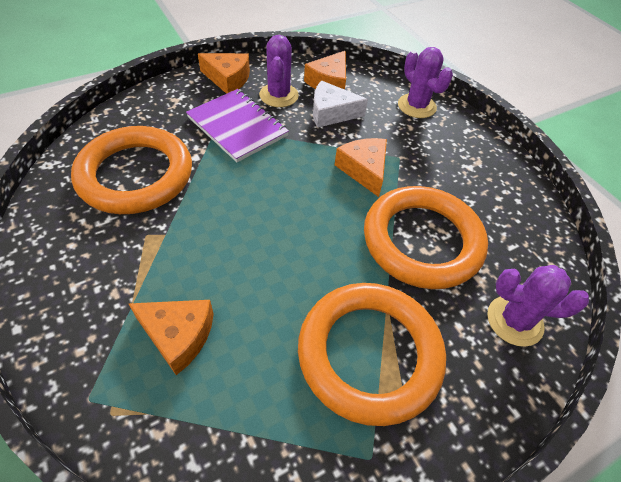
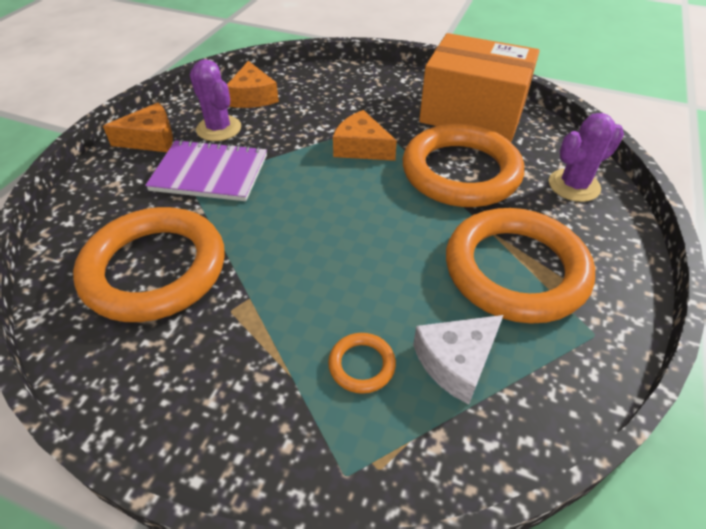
camera: 35 degrees left, 5 degrees down
orange cheese [128,300,214,375] -> orange ring [328,333,396,394]
white cheese [313,81,368,128] -> white cheese moved to [413,315,503,404]
purple cactus [398,47,453,118] -> none
none -> orange box [419,33,540,142]

